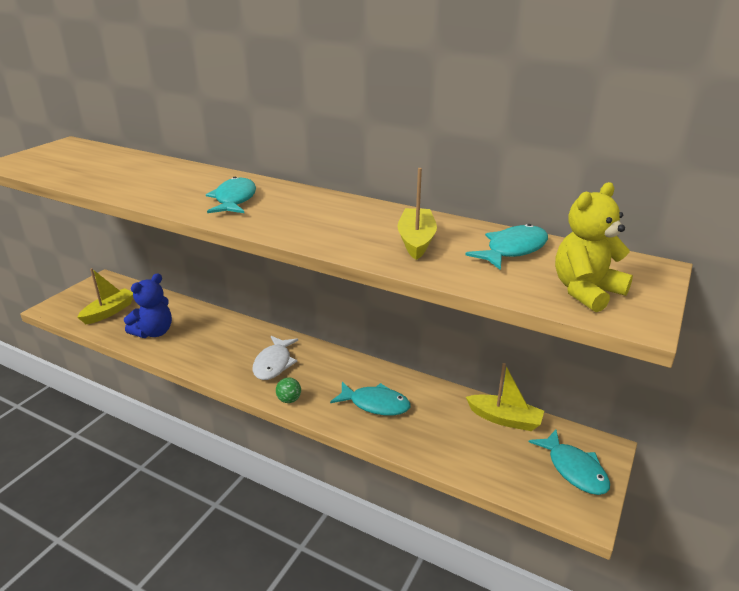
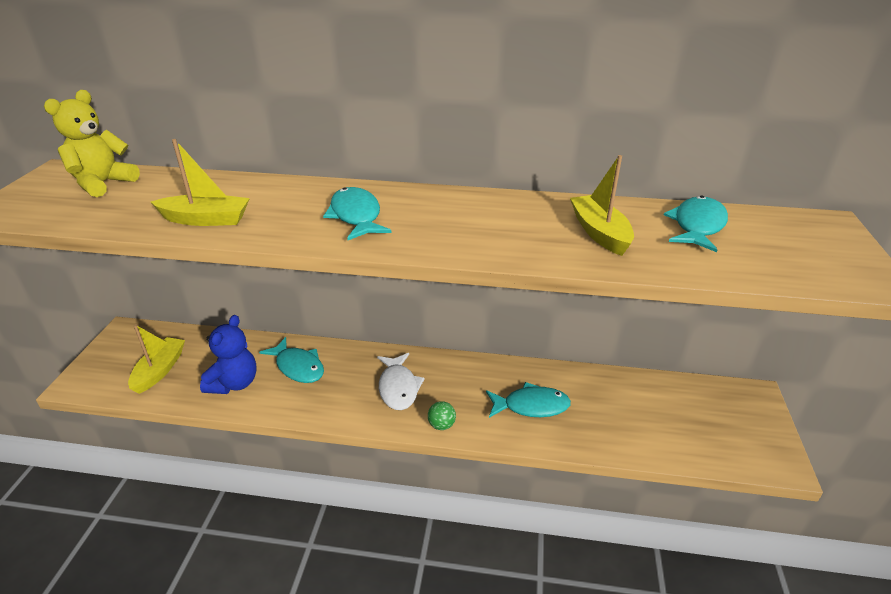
camera: 20 degrees left, 5 degrees up
yellow boat [466,363,544,431] -> yellow boat moved to [151,139,250,226]
turquoise fish [529,430,610,495] -> turquoise fish moved to [259,337,324,383]
yellow teddy bear [555,182,633,312] -> yellow teddy bear moved to [44,90,140,197]

